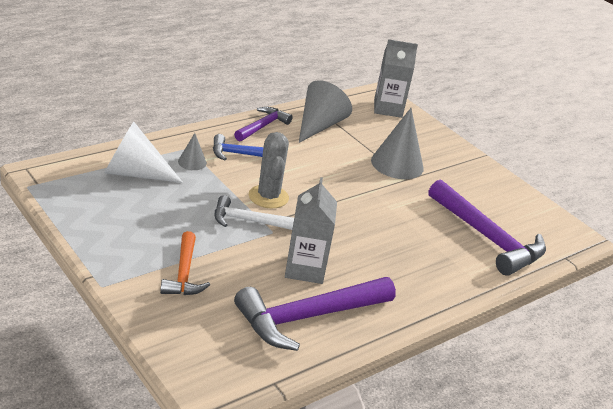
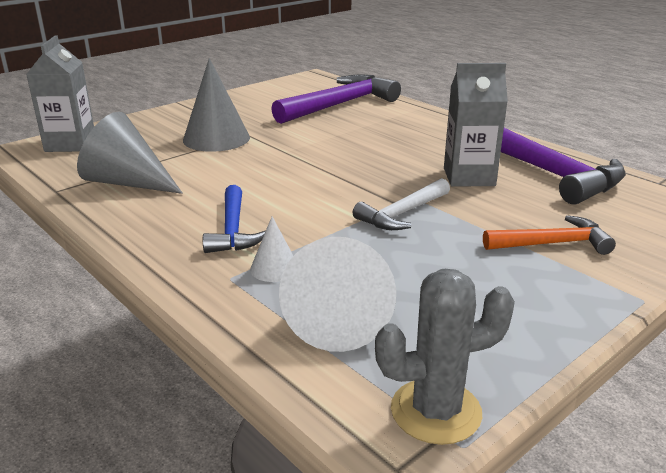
camera: 90 degrees left, 5 degrees down
grey cone [178,133,207,170] -> white cone [250,216,293,282]
white hammer [215,195,294,230] -> white hammer turned 45 degrees clockwise [353,178,450,230]
purple hammer [234,107,292,141] -> none
grey cactus [249,132,289,208] -> grey cactus moved to [375,269,515,445]

